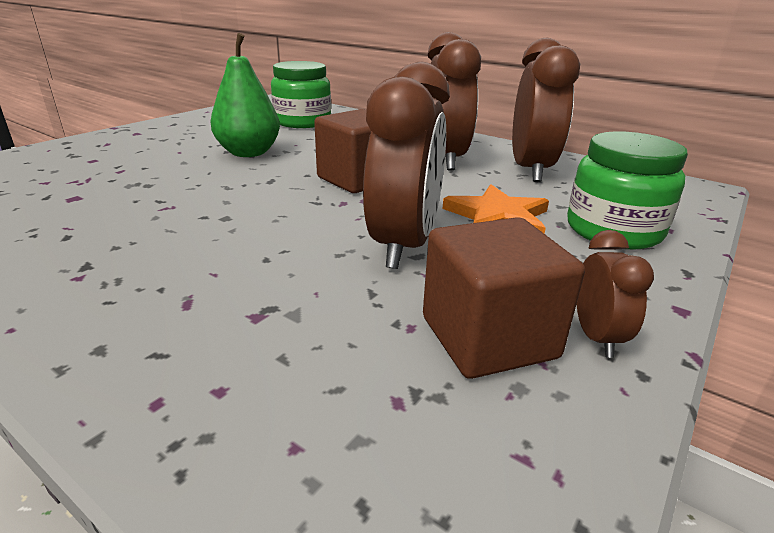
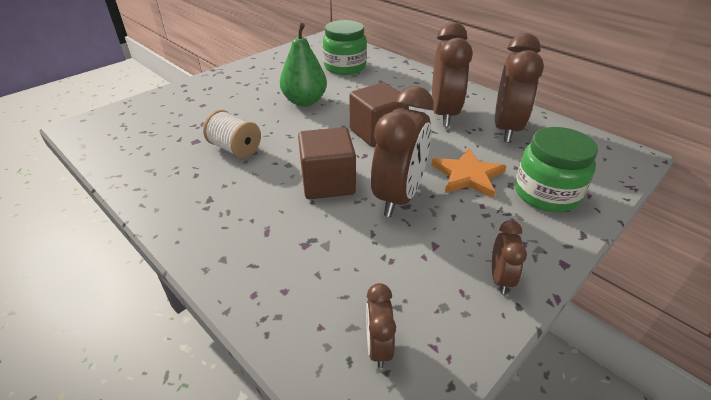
camera: 10 degrees right, 10 degrees up
brown cube [423,217,585,379] -> brown cube moved to [298,127,356,199]
none -> white spool [203,110,261,158]
none -> brown clock [366,283,396,368]

